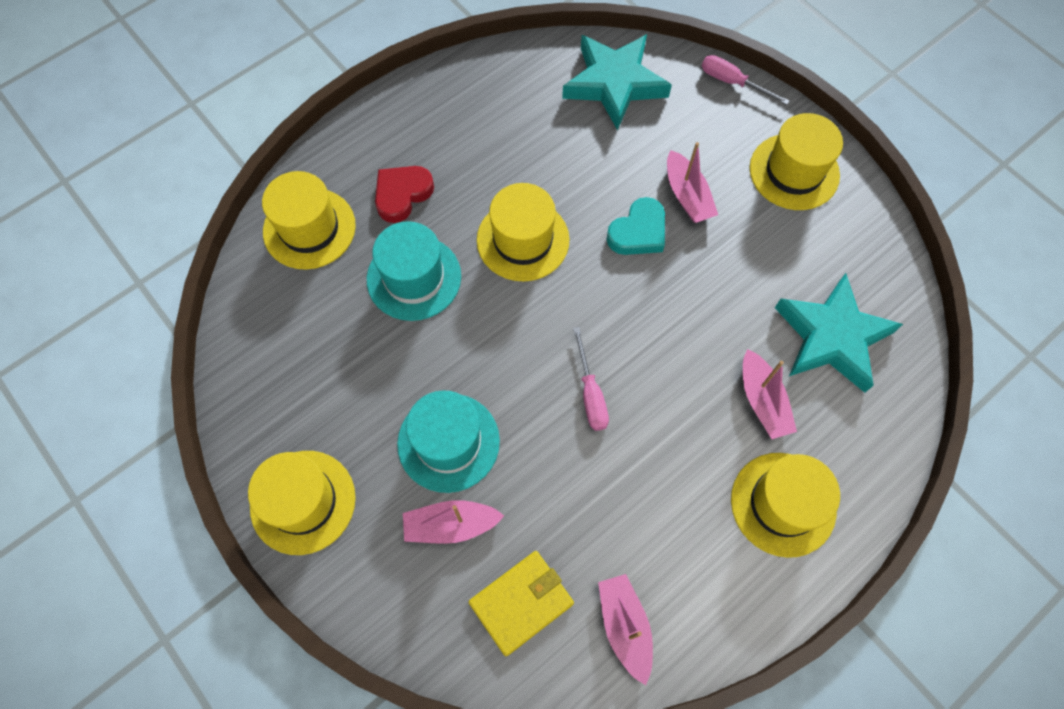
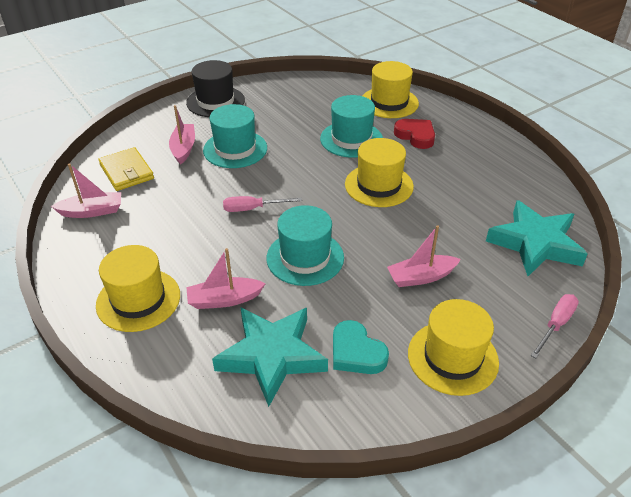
camera: 95 degrees right, 25 degrees down
yellow hat [248,451,356,555] -> black hat [186,60,245,117]
turquoise heart [606,197,665,255] -> turquoise heart moved to [333,320,389,374]
none -> turquoise hat [267,205,344,286]

